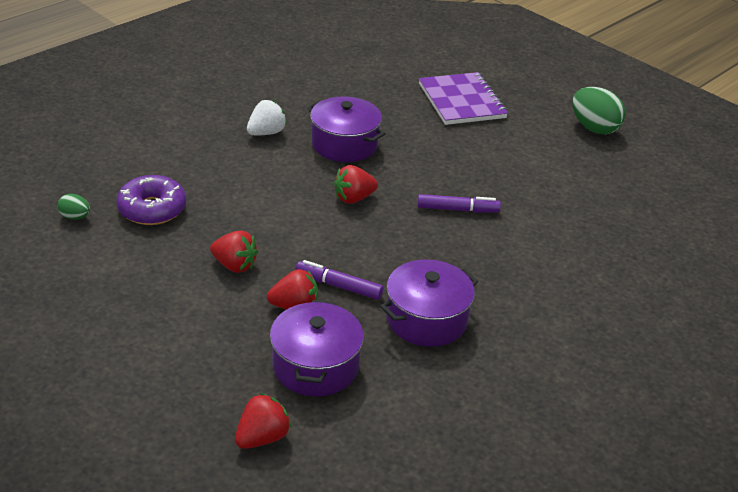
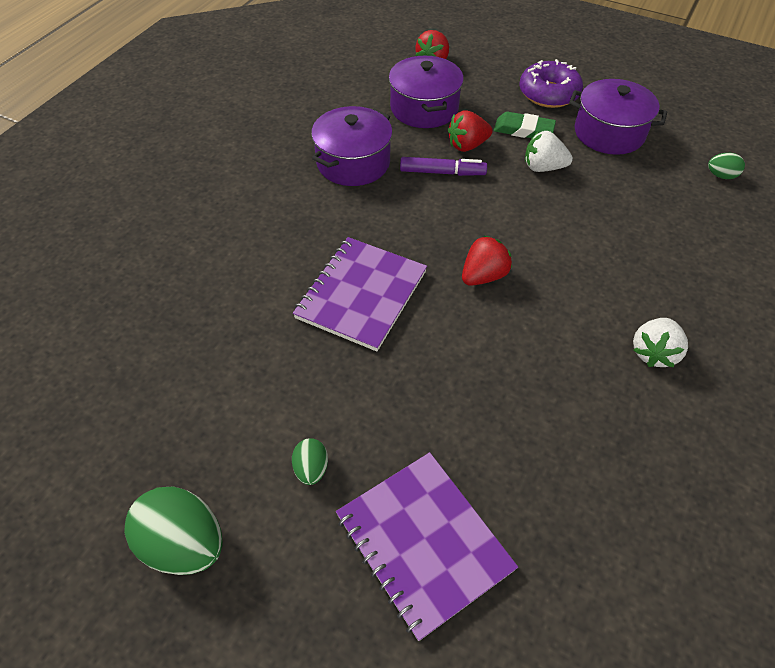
camera: 165 degrees right, 15 degrees up
purple donut [116,175,186,225] -> purple donut moved to [520,59,583,108]
red strawberry [210,230,258,273] -> white strawberry [525,131,573,172]
purple pot [307,96,386,162] -> purple pot moved to [569,79,667,155]
purple marker [417,194,501,213] -> purple notebook [293,237,427,351]
none -> green egg [292,438,328,485]
none -> green eraser [494,112,556,138]

